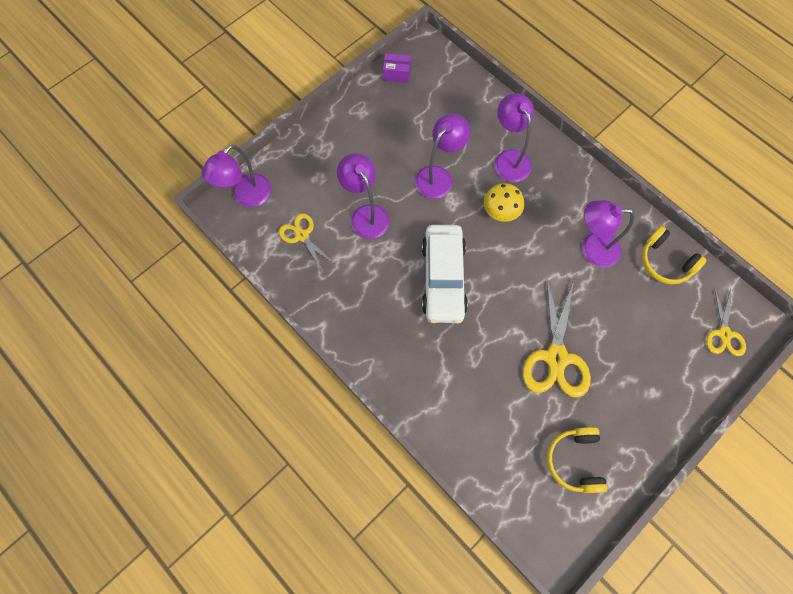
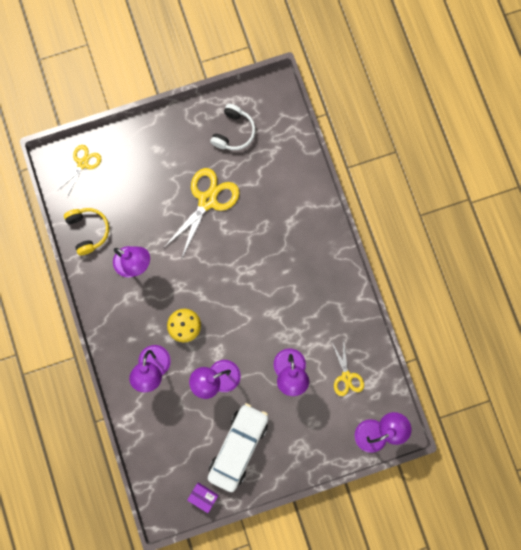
camera: 155 degrees left, 10 degrees up
white car [422,225,468,323] -> white car moved to [208,403,268,492]
yellow headphones [547,427,608,493] -> white headphones [210,104,255,150]

